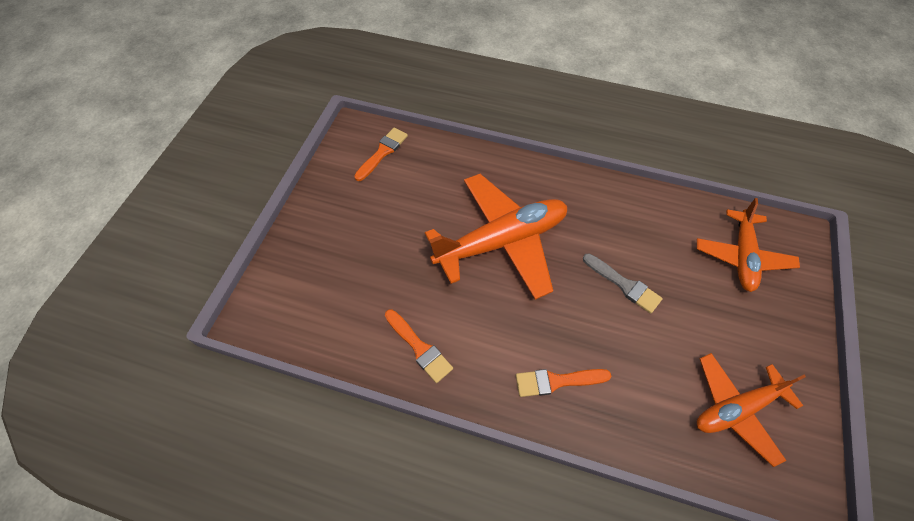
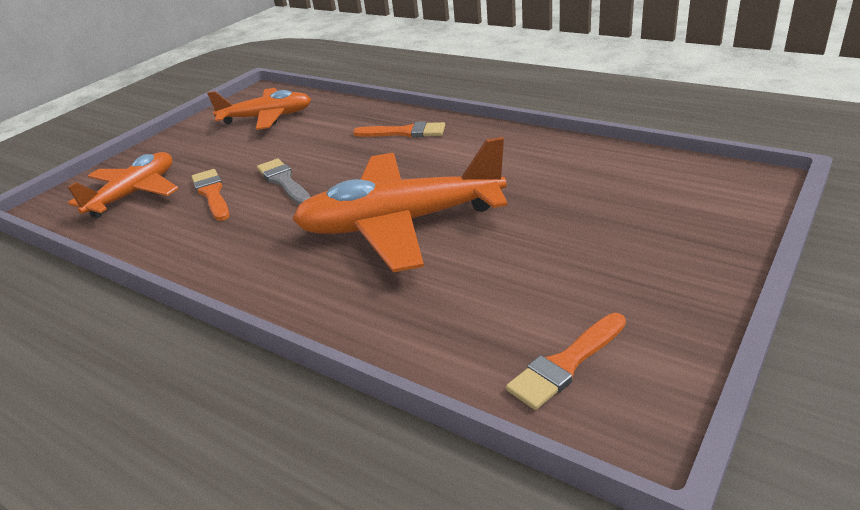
camera: 160 degrees left, 25 degrees down
orange brush [385,309,453,383] -> orange brush moved to [191,169,229,221]

